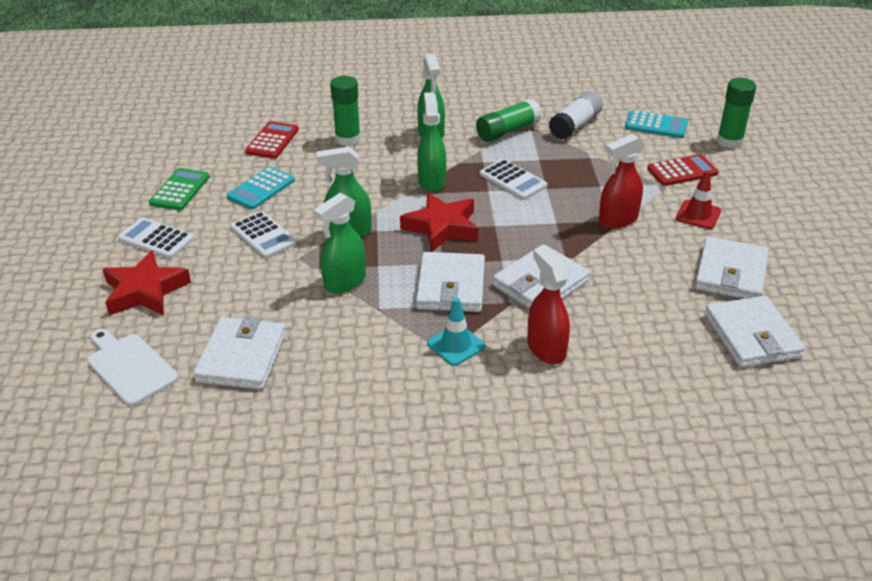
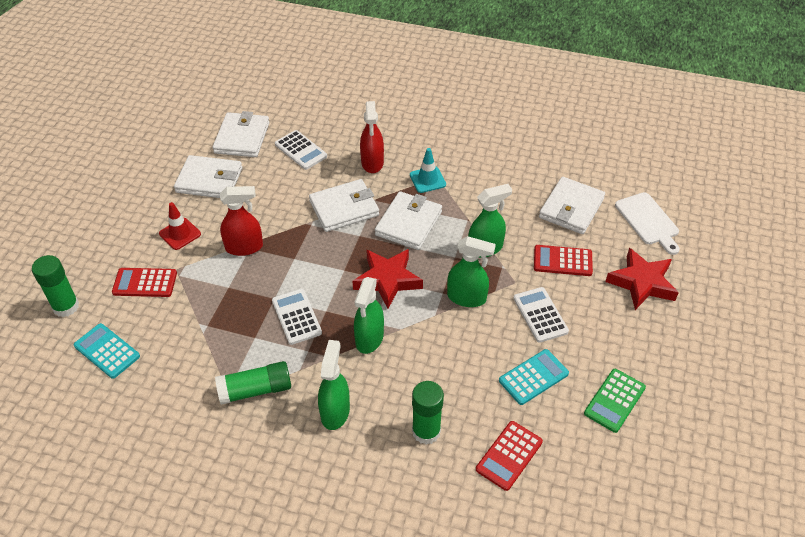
camera: 160 degrees left, 10 degrees up
white calculator [118,218,194,259] -> white calculator moved to [275,130,327,170]
white glue stick [549,91,603,140] -> none
white wallet [695,236,769,299] -> white wallet turned 60 degrees clockwise [174,155,242,198]
none -> red calculator [534,245,593,276]

